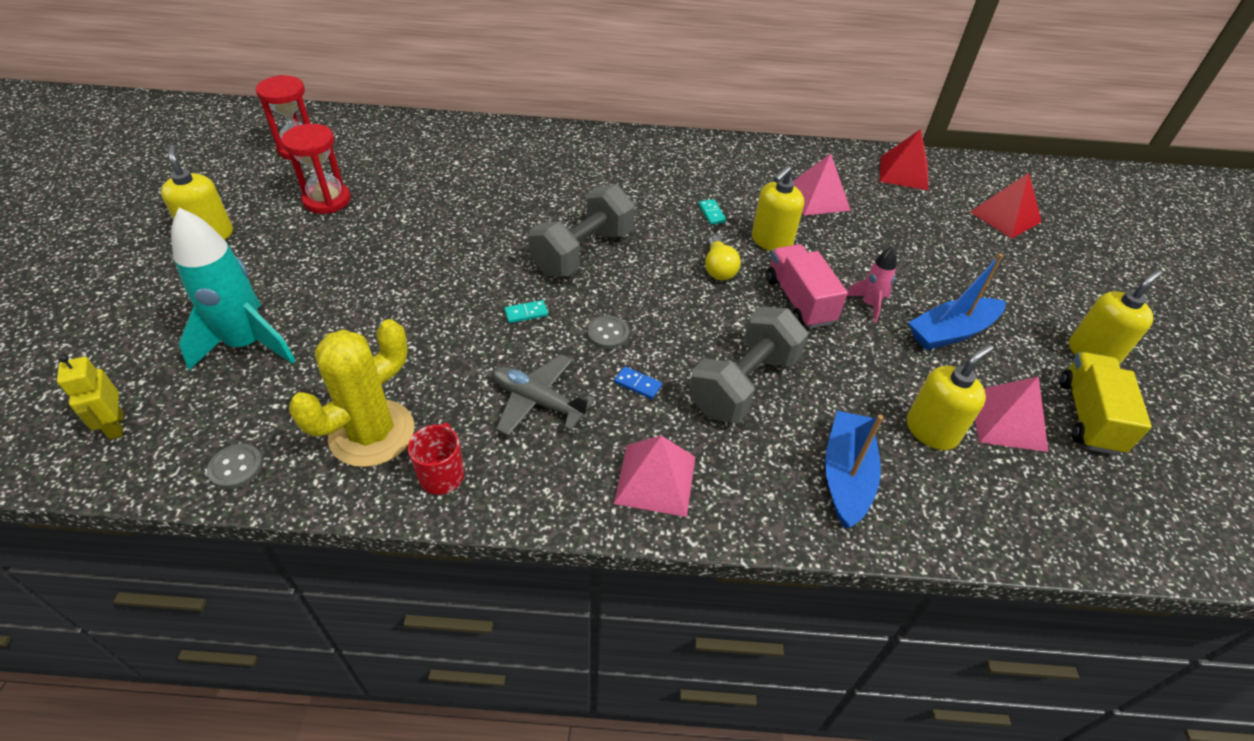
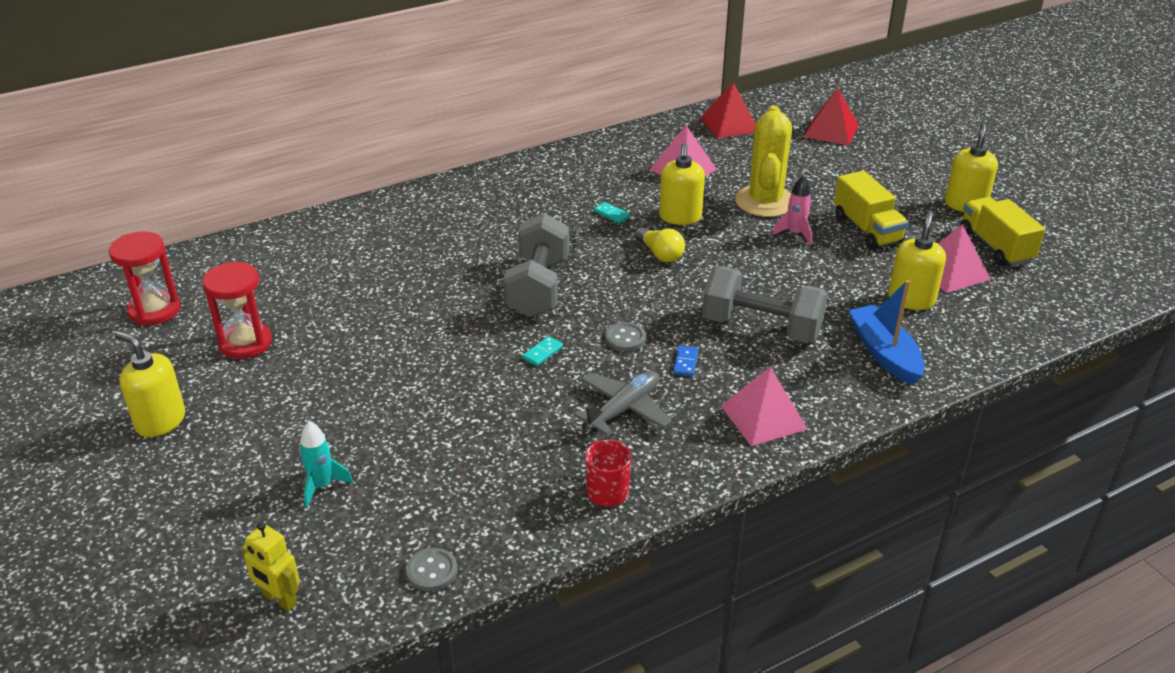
camera: 30 degrees left, 10 degrees down
turquoise rocket [171,208,296,370] -> turquoise rocket [299,421,353,508], size x0.50
yellow cactus [289,319,414,467] -> yellow cactus moved to [735,106,792,217]
grey plane [492,355,595,436] -> grey plane turned 135 degrees clockwise [574,371,672,435]
blue domino [614,366,662,399] -> blue domino turned 75 degrees counterclockwise [673,346,698,376]
grey dumbbell [689,307,808,423] -> grey dumbbell turned 75 degrees counterclockwise [702,266,828,343]
pink truck [767,244,848,329] -> none
blue boat [908,254,1006,350] -> yellow truck [834,171,908,249]

